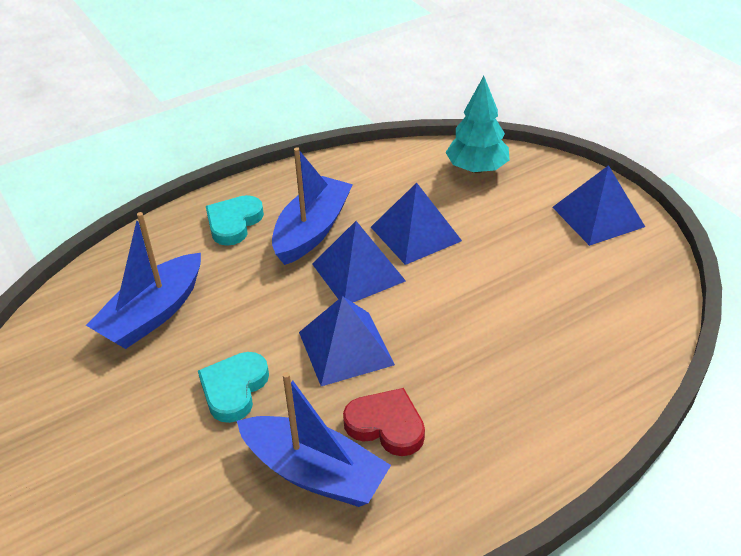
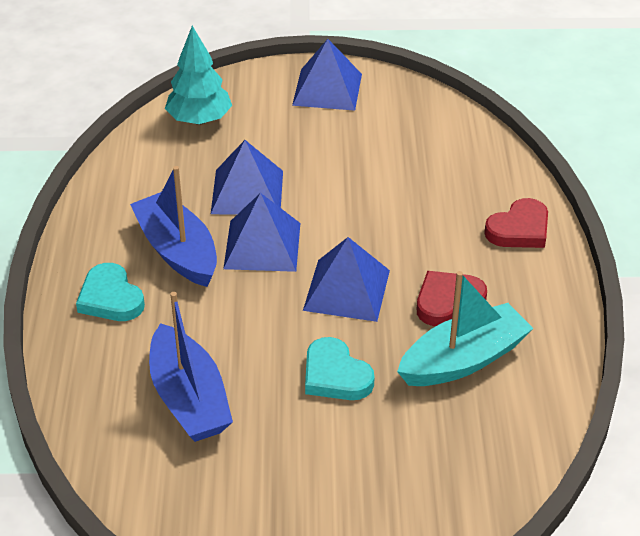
camera: 60 degrees left, 0 degrees up
blue boat [237,372,391,507] -> turquoise boat [397,271,534,386]
none -> red heart [484,198,548,248]

